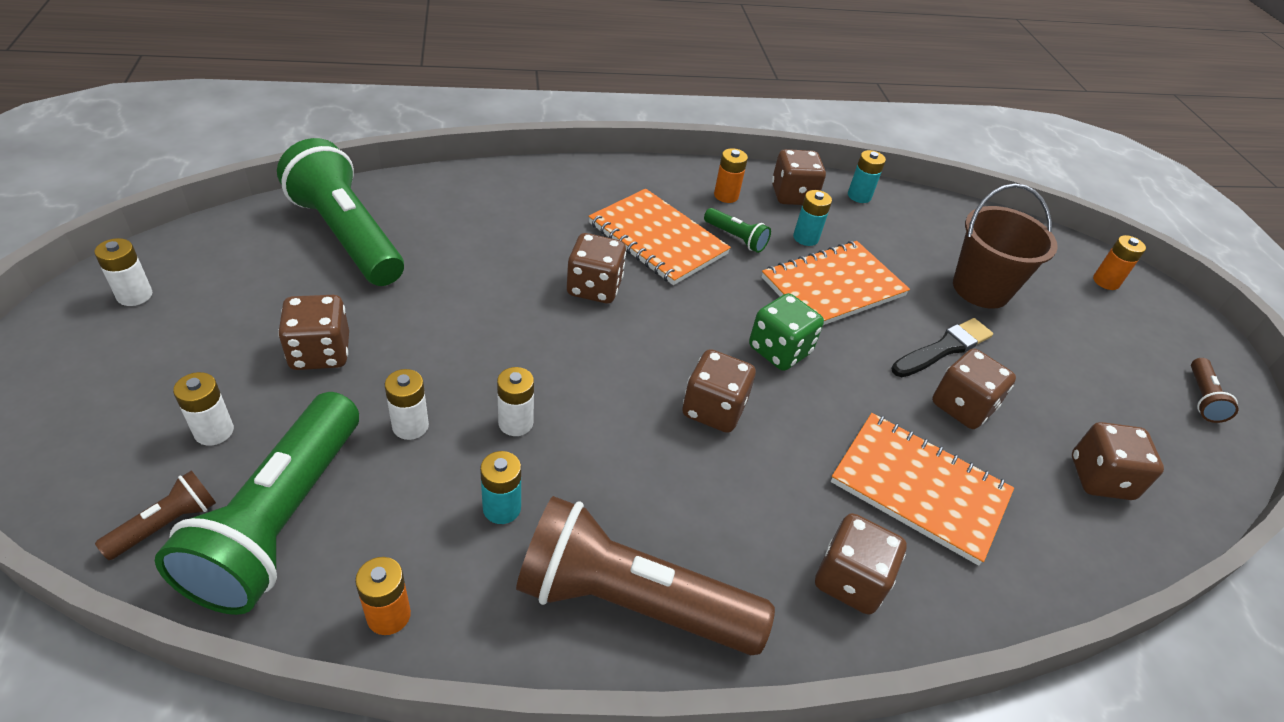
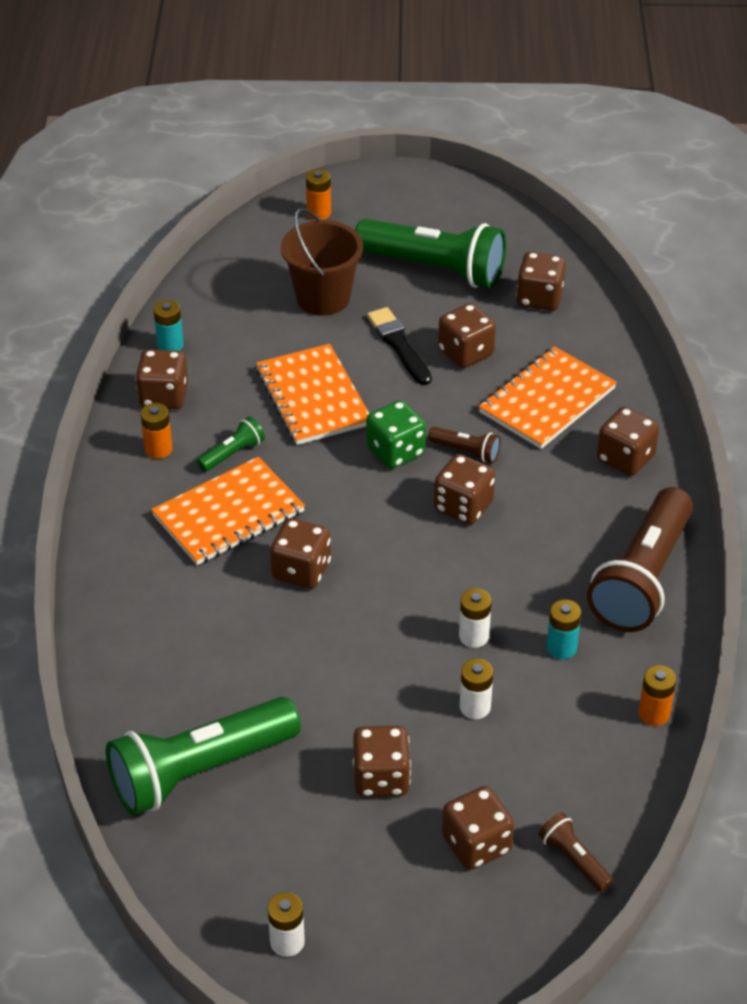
camera: 75 degrees left, 0 degrees up
green flashlight [155,392,359,615] -> green flashlight moved to [355,219,506,288]
white battery [173,372,234,446] -> brown dice [442,786,514,870]
turquoise battery [793,190,832,246] -> none
brown flashlight [1191,358,1238,423] -> brown flashlight moved to [428,427,501,463]

